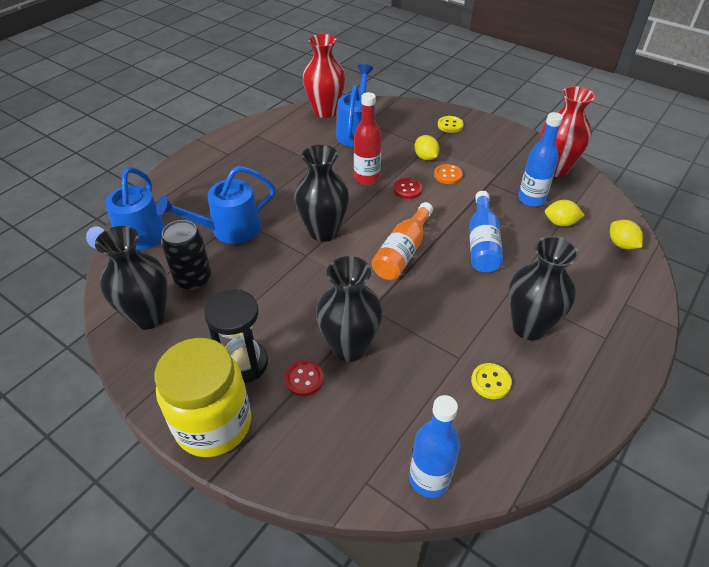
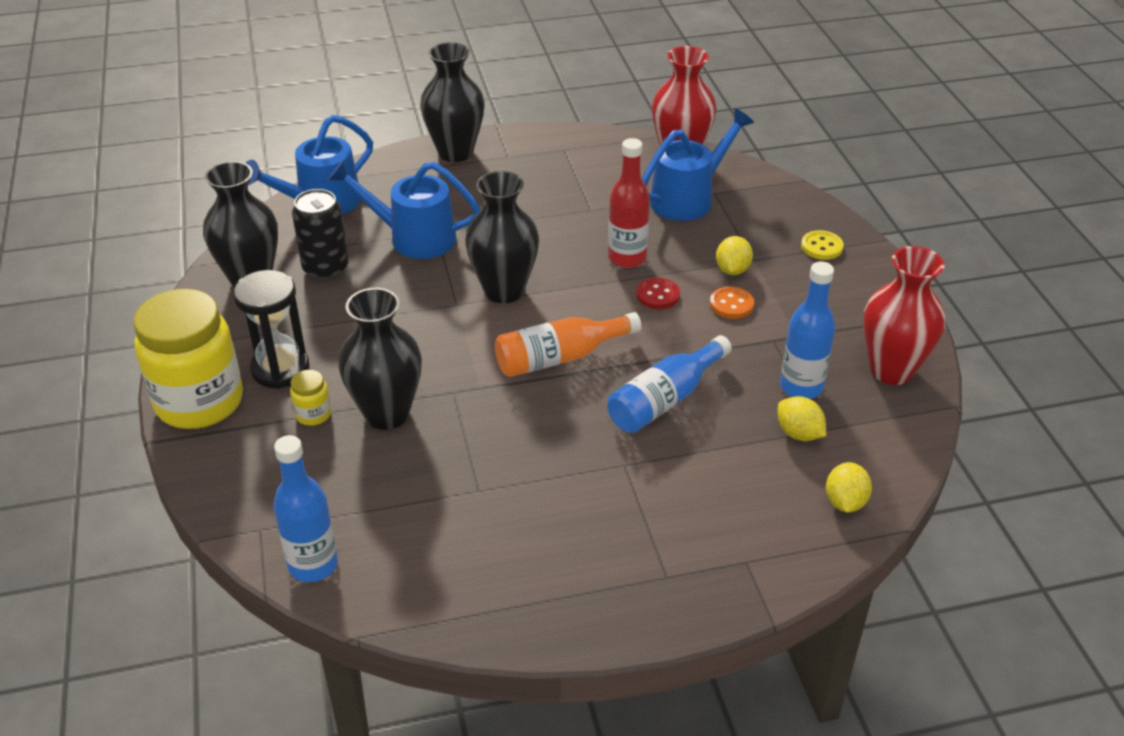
camera: 40 degrees right, 5 degrees down
red button [284,360,324,396] -> yellow jar [290,370,331,426]
yellow button [471,363,512,399] -> none
black vase [508,236,579,341] -> black vase moved to [420,42,485,162]

